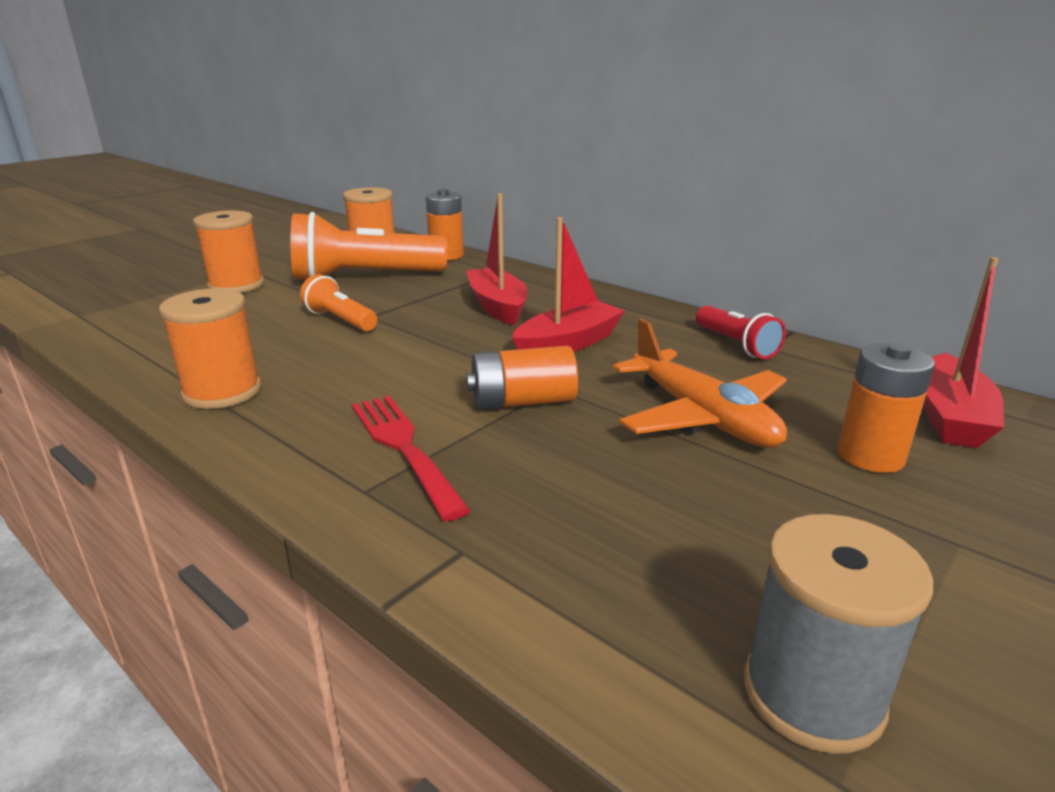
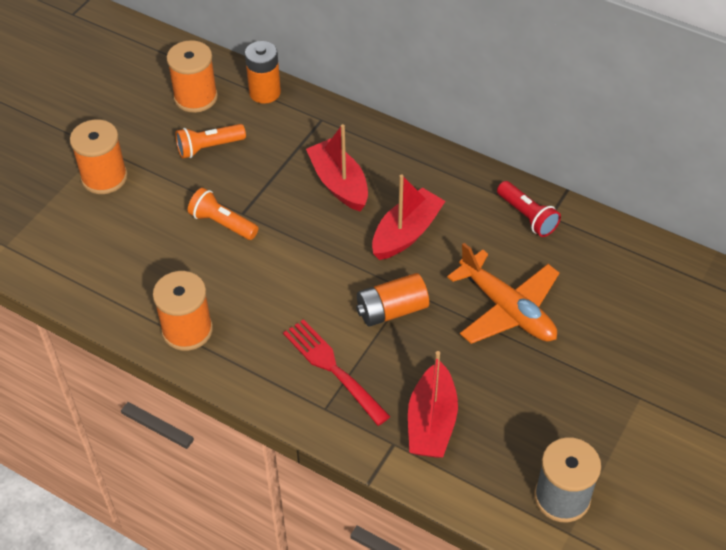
camera: 10 degrees left, 25 degrees up
orange flashlight [291,212,448,280] -> orange flashlight [176,124,246,159], size x0.52
orange battery [838,343,935,473] -> none
red boat [924,257,1004,448] -> red boat moved to [408,351,458,458]

